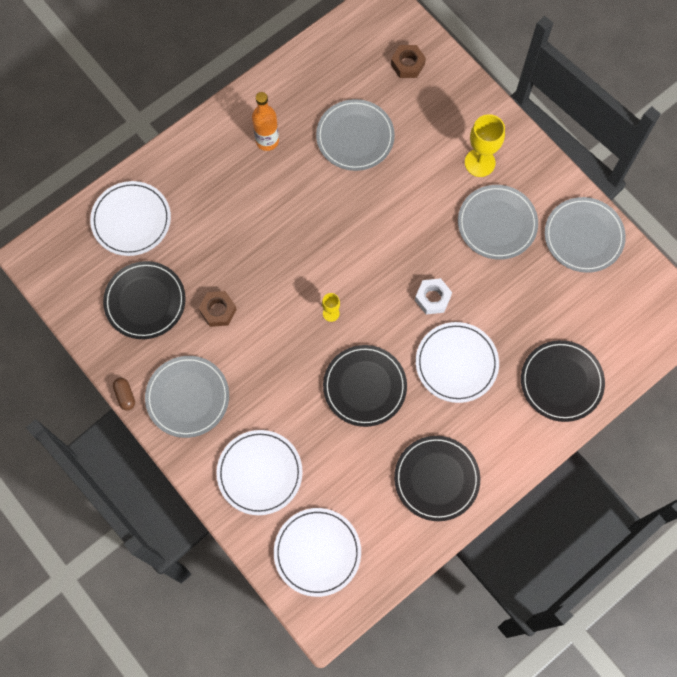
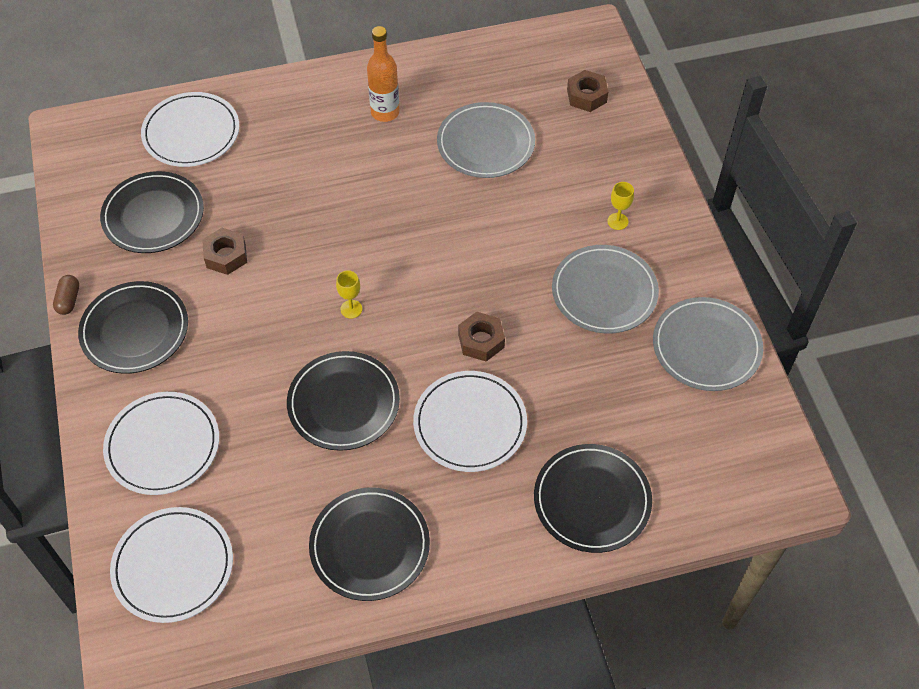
camera: 25 degrees right, 15 degrees down
grey plate [145,356,229,438] -> black plate [78,281,188,374]
white nut [415,278,452,315] -> brown nut [458,312,505,361]
yellow goblet [465,114,505,177] -> yellow goblet [607,182,634,230], size x0.52

